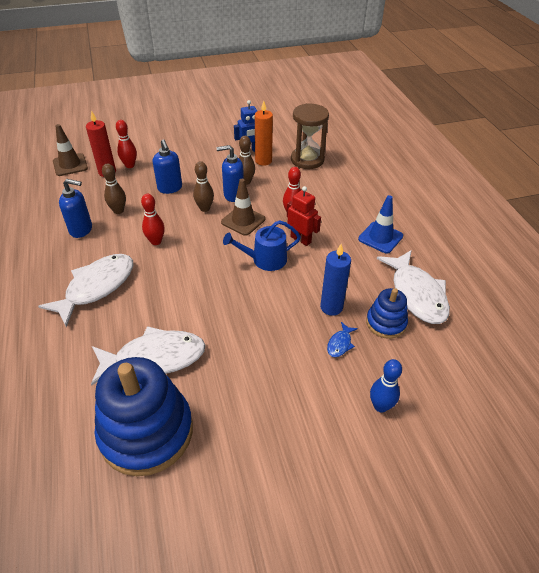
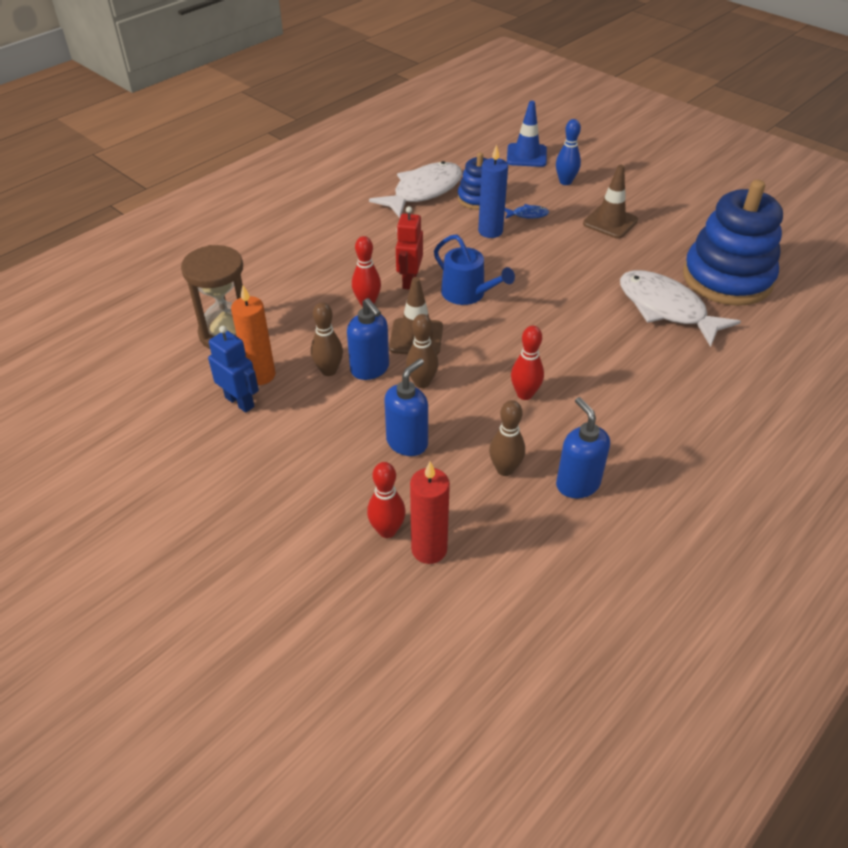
camera: 120 degrees left, 0 degrees up
white fish [38,254,133,327] -> none
brown traffic cone [53,124,88,176] -> brown traffic cone moved to [583,165,638,239]
blue traffic cone [358,195,403,254] -> blue traffic cone moved to [507,101,547,167]

